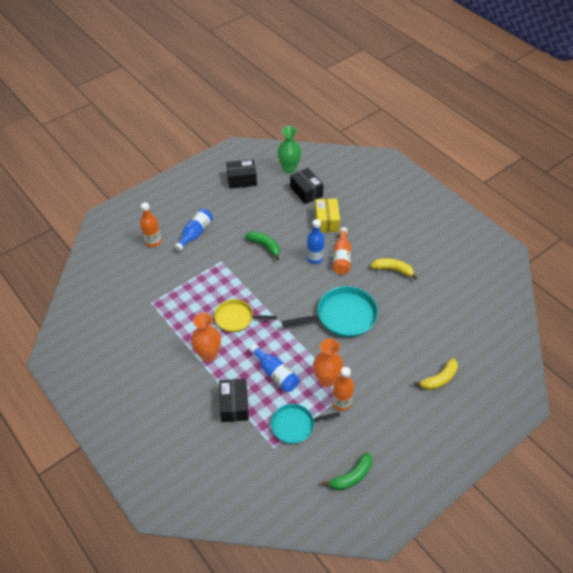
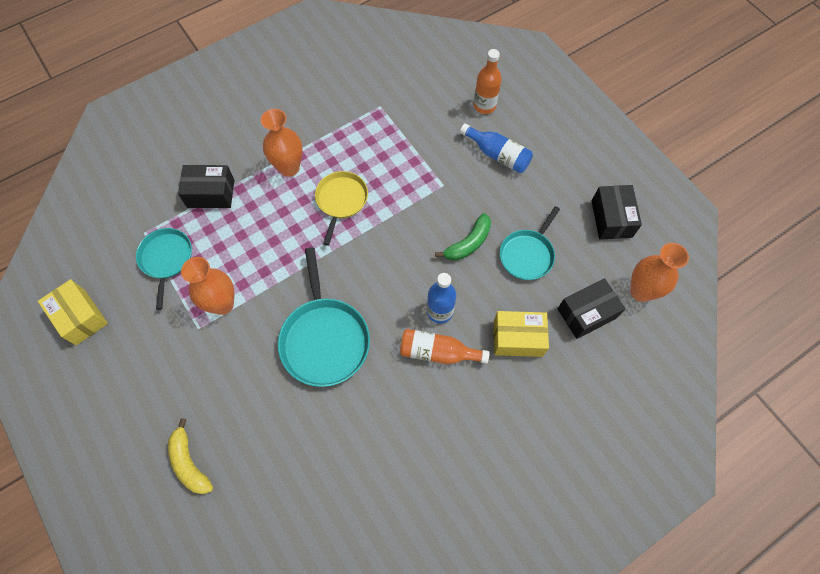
camera: 95 degrees right, 15 degrees up
blue bottle [250,344,299,392] -> none
green vase [277,126,301,174] -> orange vase [630,243,689,302]
green banana [322,452,372,491] -> yellow box [38,279,108,345]
orange bottle [332,367,354,411] -> none
yellow banana [371,258,417,280] -> none
none -> turquoise pan [500,206,560,280]

